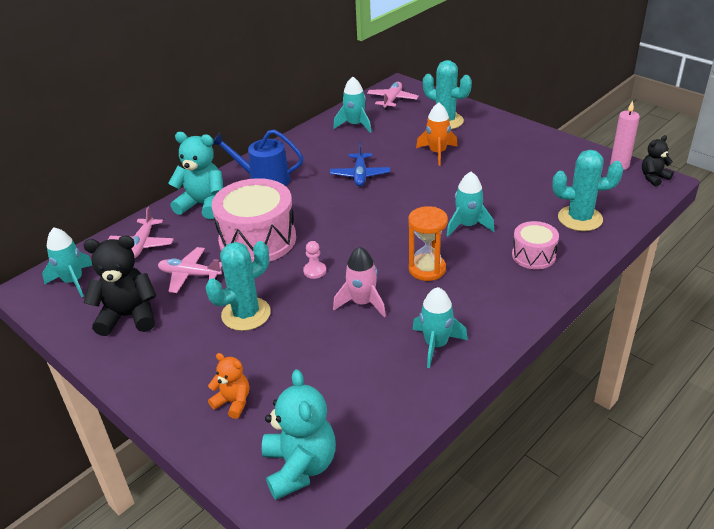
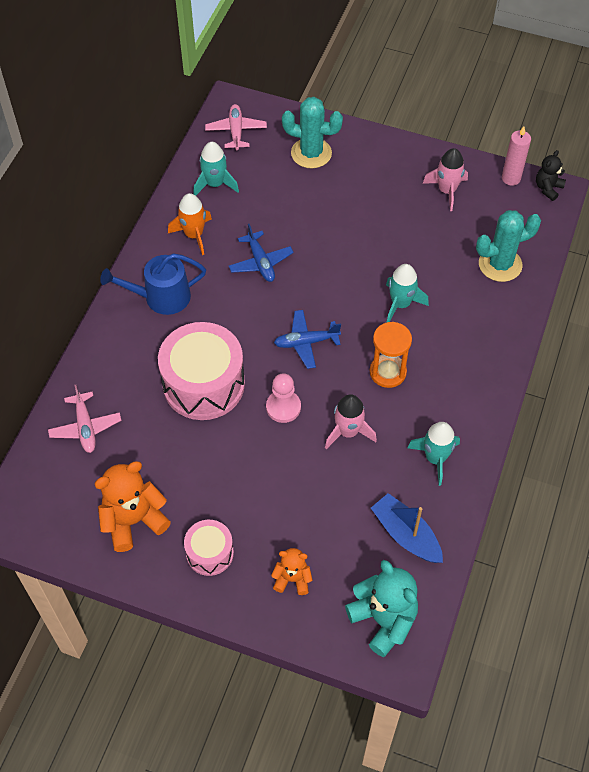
camera: 25 degrees left, 20 degrees up
turquoise rocket [42,227,92,297] -> none
black teddy bear [83,235,156,336] -> orange teddy bear [95,461,171,552]
pink plane [158,247,222,293] -> none
turquoise teddy bear [168,132,223,219] -> none
turquoise cactus [206,241,271,331] -> none
pink pawn [303,241,326,279] -> pink pawn [266,373,301,423], size x1.50
orange rocket [416,103,458,166] -> orange rocket moved to [168,193,212,255]
pink drum [512,221,559,269] -> pink drum moved to [184,520,234,576]
none -> blue plane [274,310,341,369]
none -> blue boat [371,493,443,563]
none -> pink rocket [423,148,468,211]

